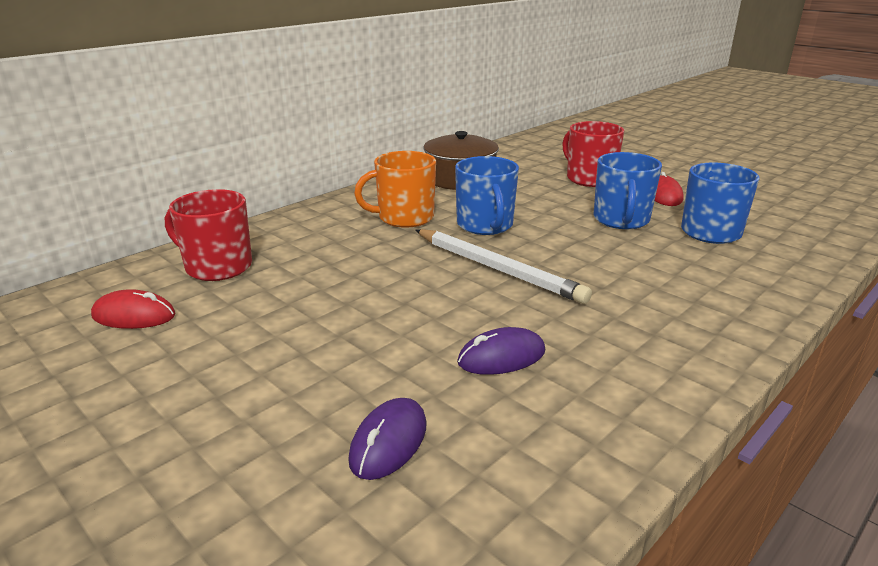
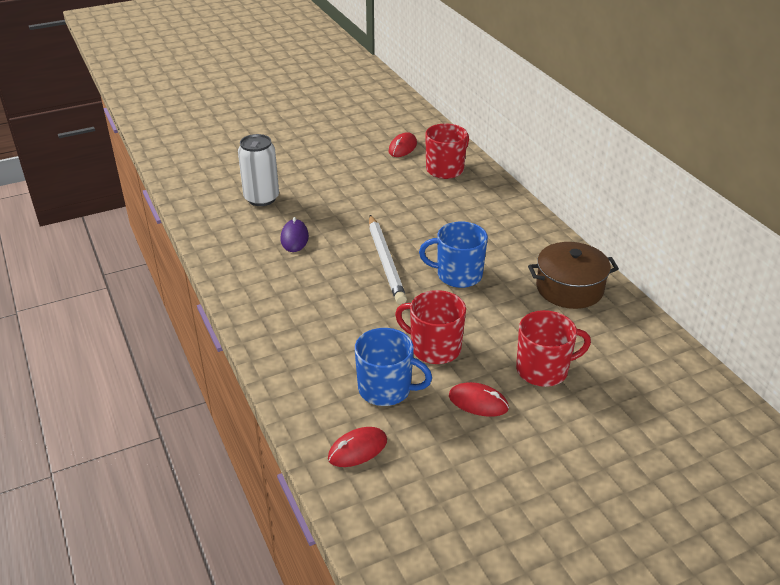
camera: 110 degrees right, 10 degrees up
purple mouse [348,398,427,480] -> white can [238,134,279,206]
orange mug [354,151,436,228] -> none
white pencil [415,229,592,304] -> white pencil turned 75 degrees counterclockwise [369,215,407,305]
blue mug [593,152,662,229] -> red mug [395,290,466,364]
none -> red mouse [328,427,387,467]

